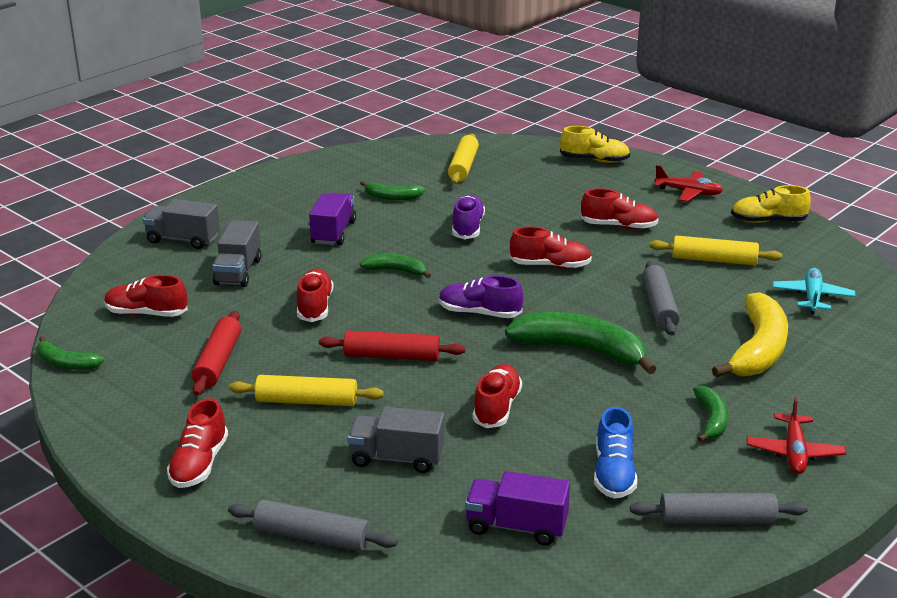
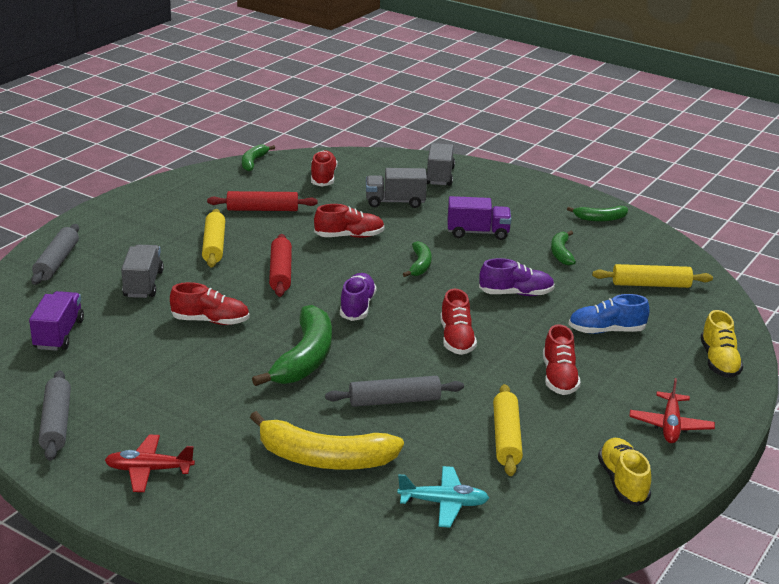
camera: 80 degrees right, 0 degrees up
red shoe [167,398,228,488] -> none
blue shoe [594,407,637,499] -> blue shoe moved to [569,294,649,334]
green banana [693,386,728,442] -> green banana moved to [567,206,628,222]

